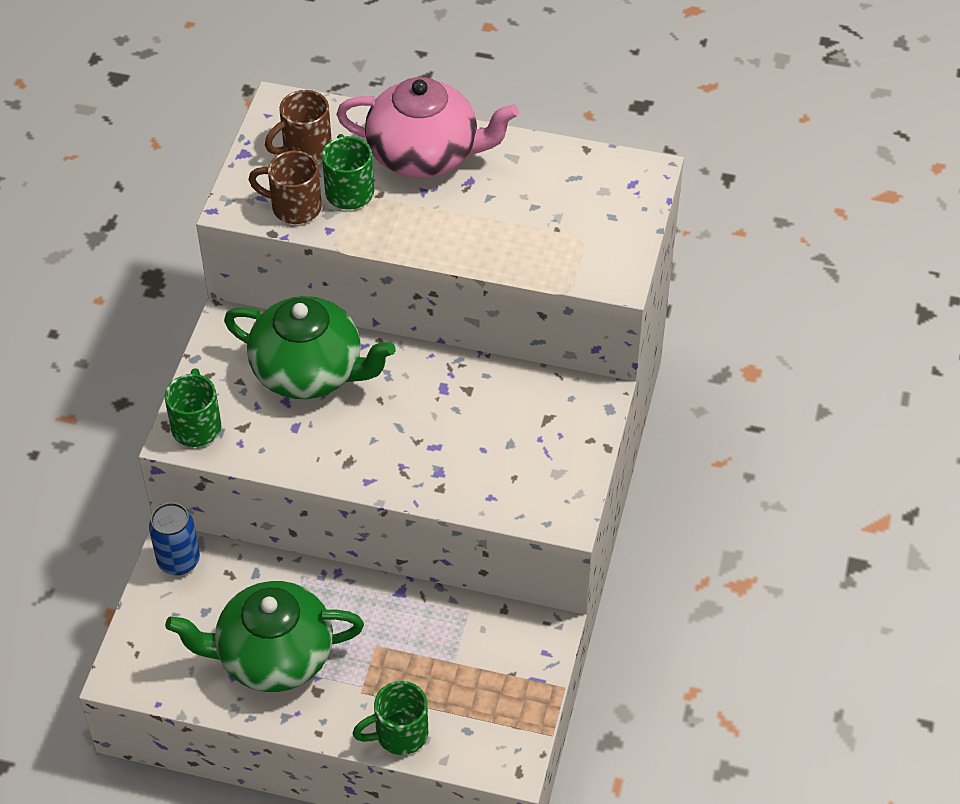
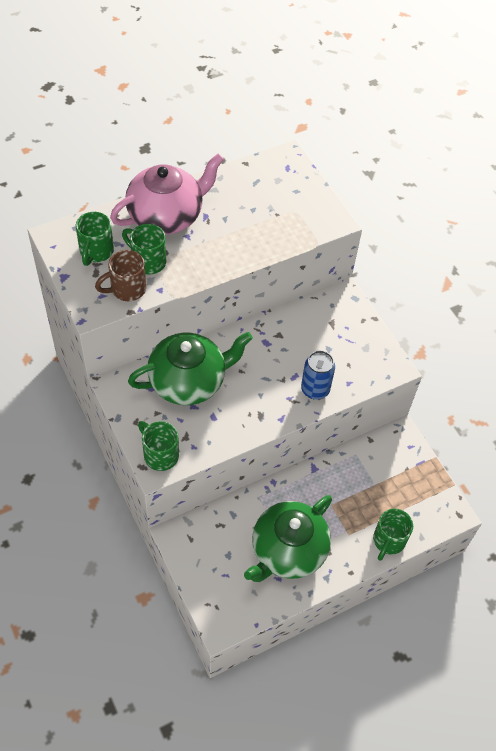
camera: 45 degrees left, 5 degrees up
blue can [149,502,200,575] -> blue can moved to [301,351,335,400]
brown mug [265,90,332,160] -> green mug [76,212,114,266]

